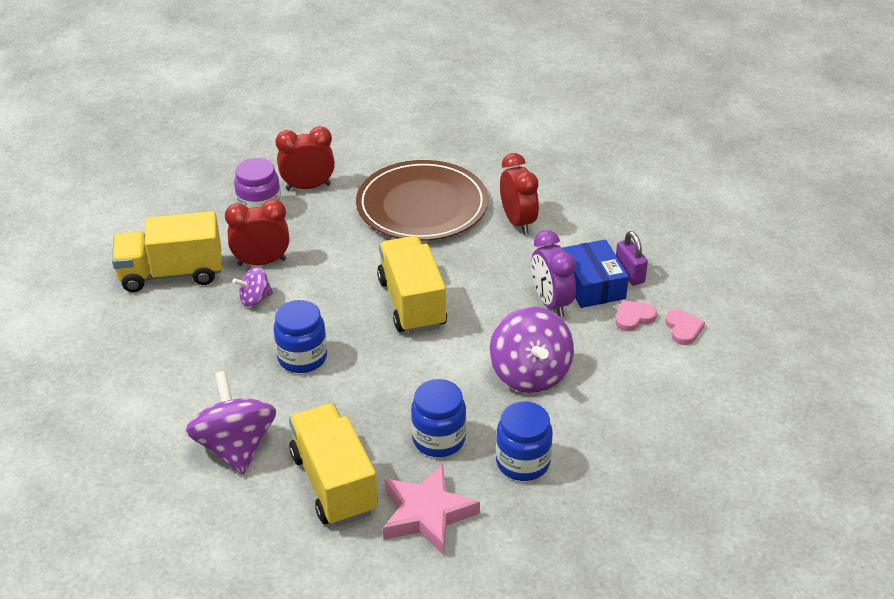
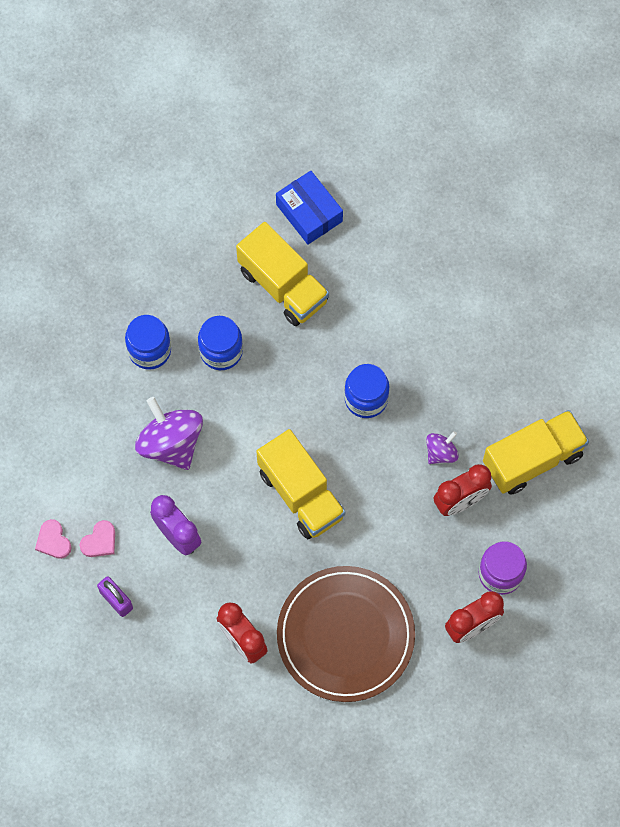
camera: 160 degrees right, 30 degrees up
purple spinning top [185,371,276,475] -> none
pink star [383,464,480,555] -> none
blue box [563,239,629,308] -> blue box moved to [276,171,343,245]

